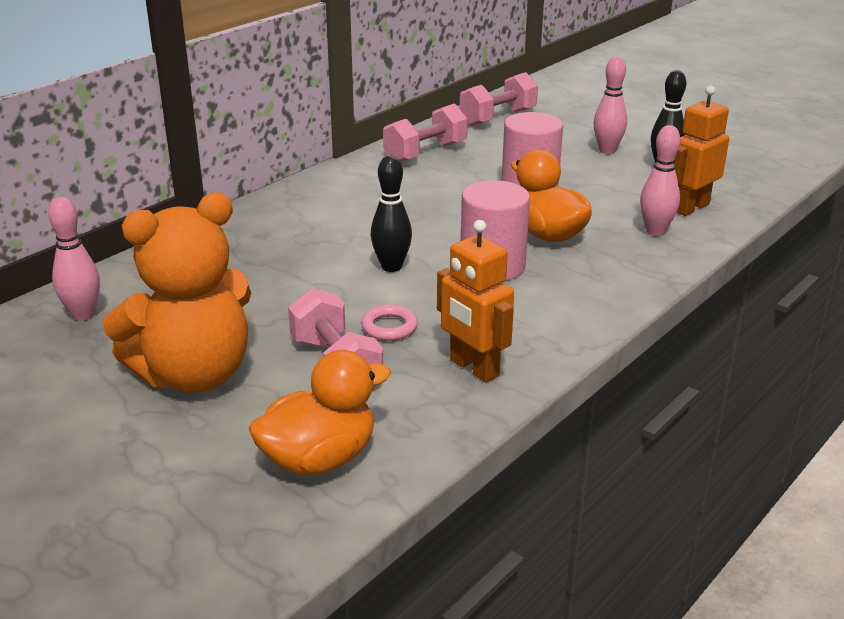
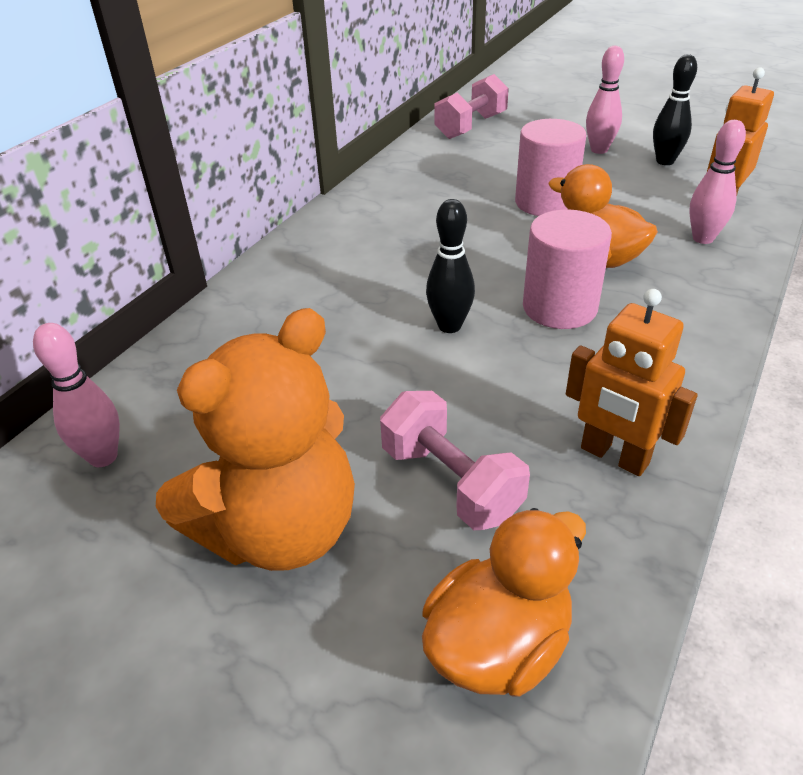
camera: 10 degrees left, 10 degrees up
pink ring [361,305,418,341] -> none
pink dumbbell [383,103,468,162] -> none

